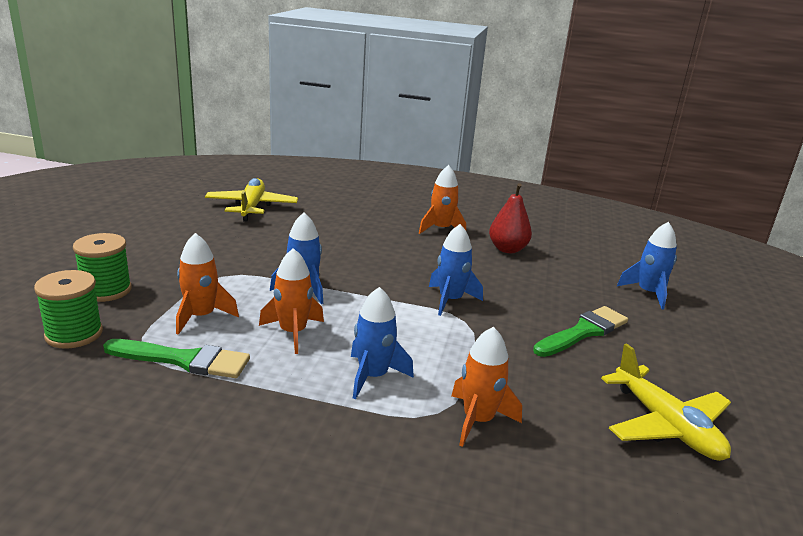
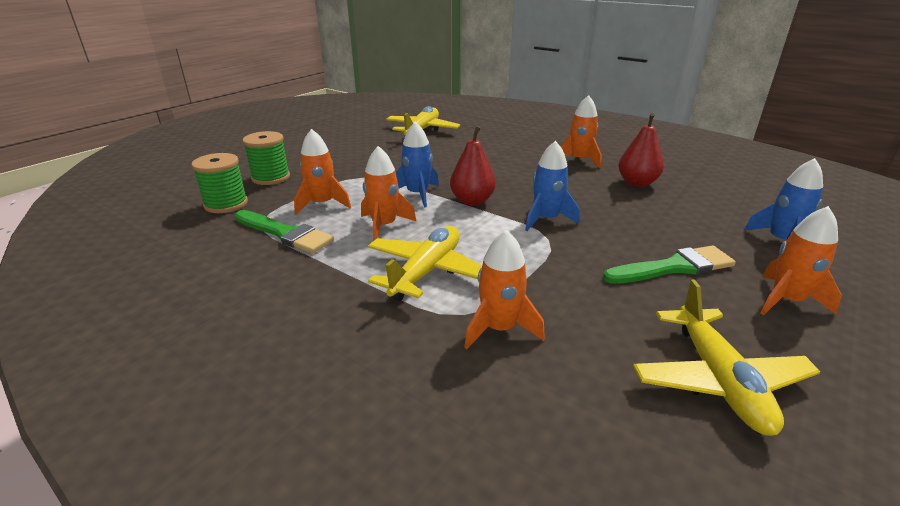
camera: 25 degrees right, 5 degrees up
blue rocket [351,287,414,399] -> yellow plane [368,226,482,301]
none -> red pear [450,126,496,205]
none -> orange rocket [760,206,842,315]

